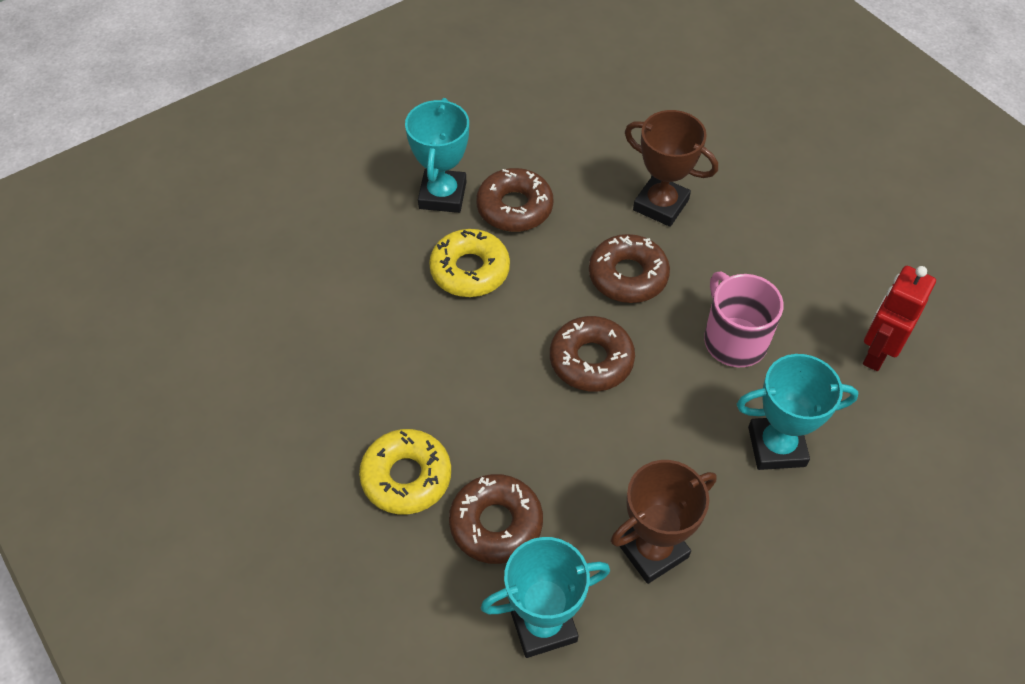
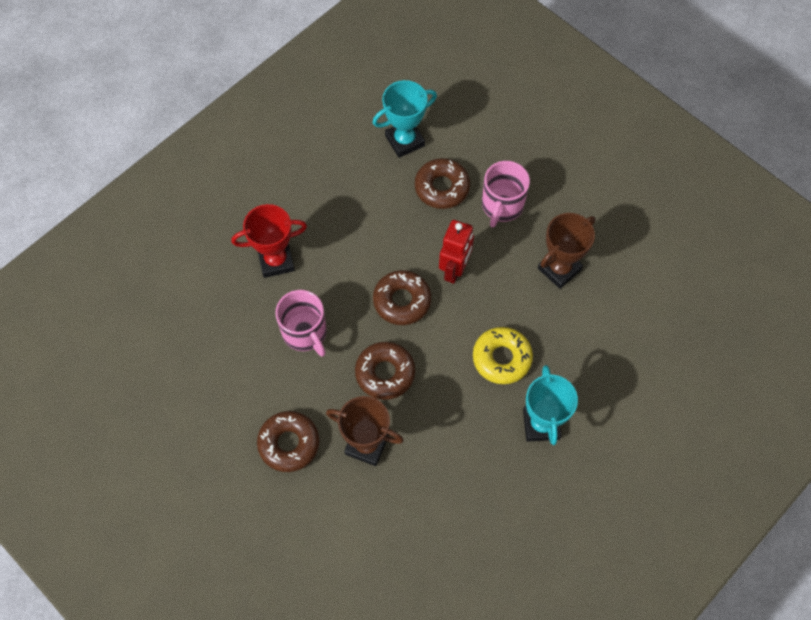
camera: 170 degrees right, 10 degrees up
yellow donut [359,429,451,514] -> pink mug [482,161,530,228]
brown donut [476,168,553,232] -> brown donut moved to [257,411,319,472]
brown trophy [611,460,717,584] -> brown trophy moved to [538,213,595,289]
turquoise trophy [737,354,858,470] -> red trophy [231,204,307,278]
red robot [863,266,936,371] -> red robot moved to [439,220,474,284]

